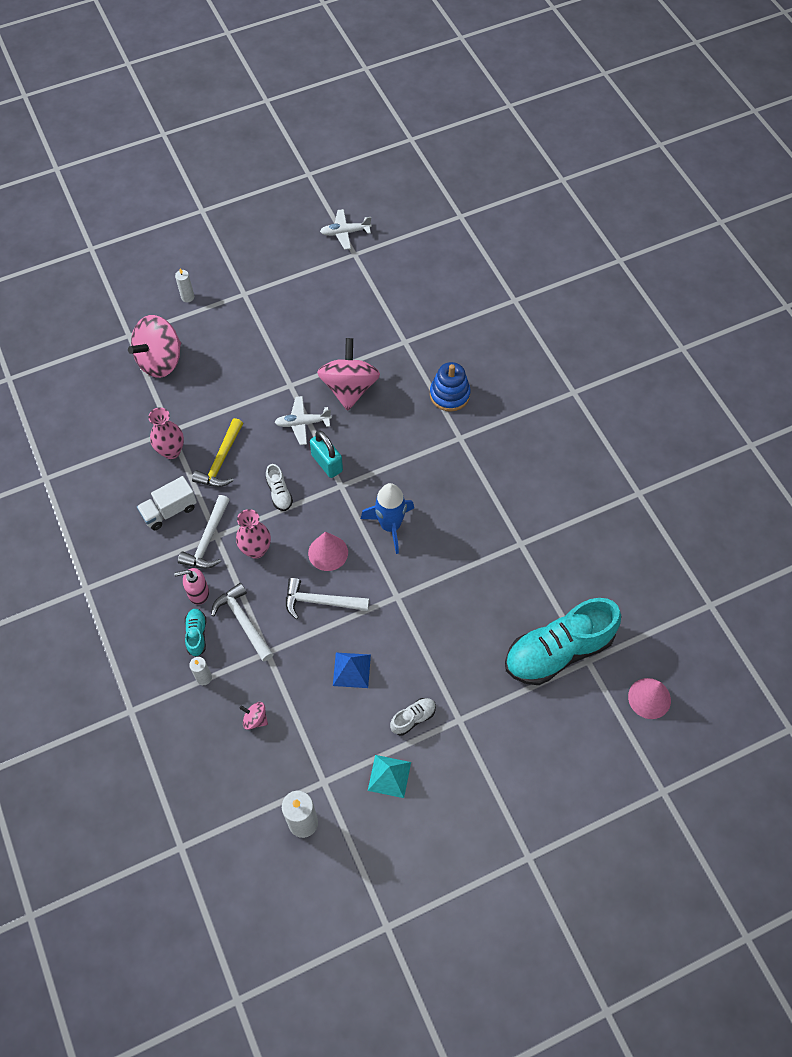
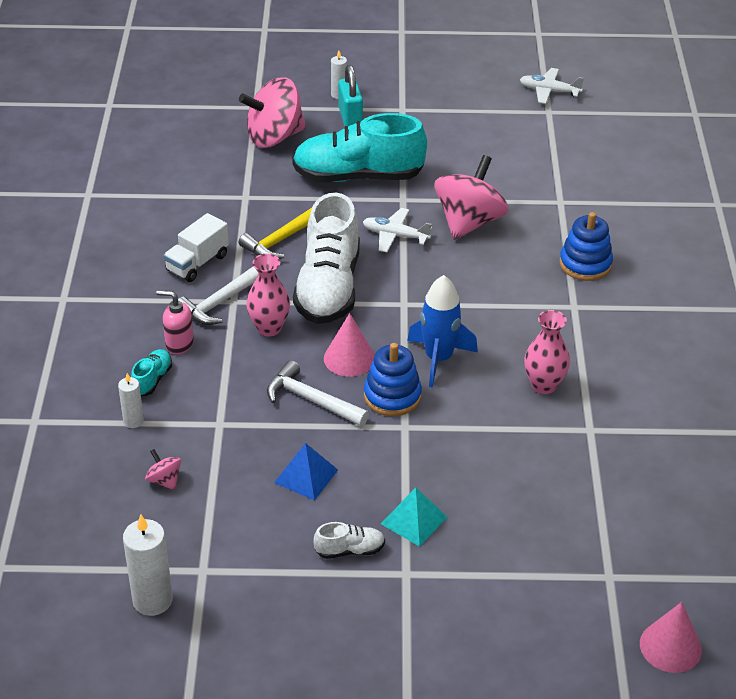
camera: 25 degrees right, 20 degrees down
white truck [137,476,197,530] -> white truck turned 45 degrees counterclockwise [163,213,229,282]
pink vase [148,407,184,459] -> pink vase moved to [524,310,570,394]
white hammer [211,583,274,662] -> none
white shoe [266,464,293,511] -> white shoe [293,193,360,324], size x2.39
turquoise padlock [310,430,343,478] -> turquoise padlock moved to [338,65,363,126]
turquoise pyramid [368,755,411,798] -> turquoise pyramid moved to [381,487,447,547]
turquoise shoe [505,598,621,685] -> turquoise shoe moved to [292,113,427,182]
none -> blue stacking toy [364,343,422,416]

